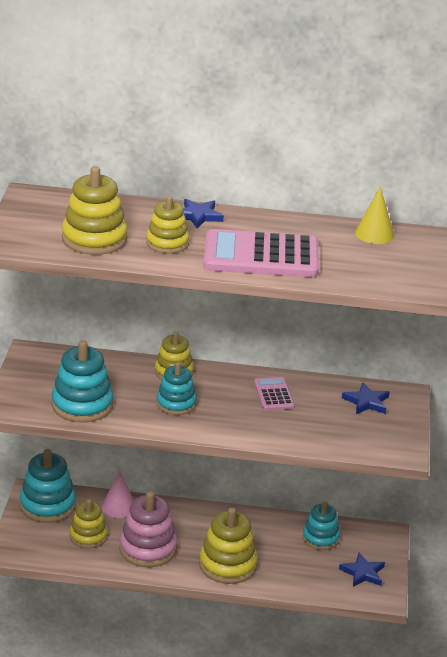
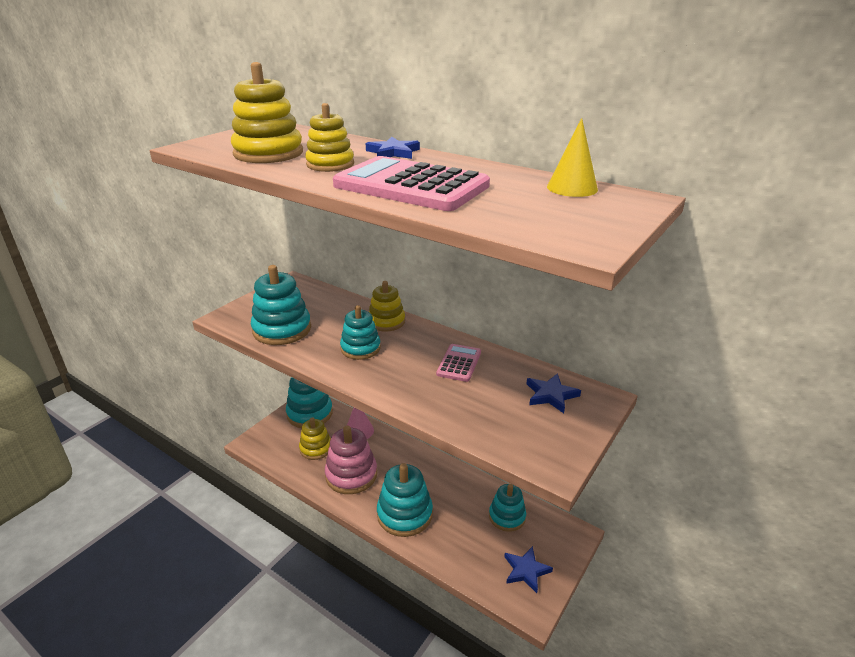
camera: 30 degrees right, 0 degrees up
yellow stacking toy [199,507,258,584] -> turquoise stacking toy [377,463,433,537]

